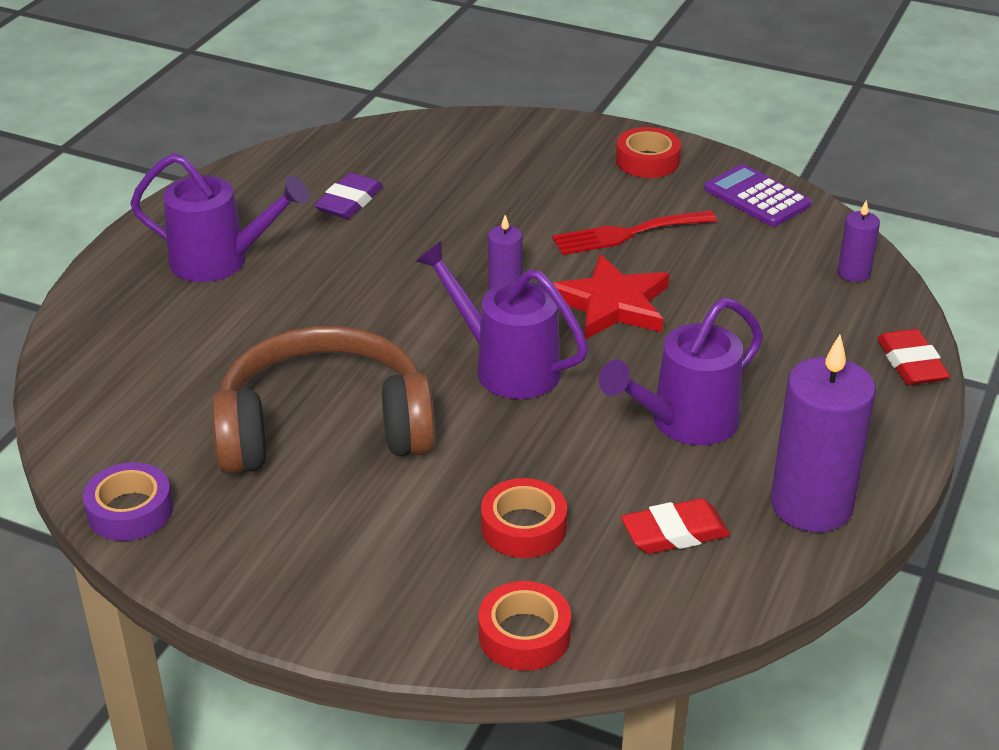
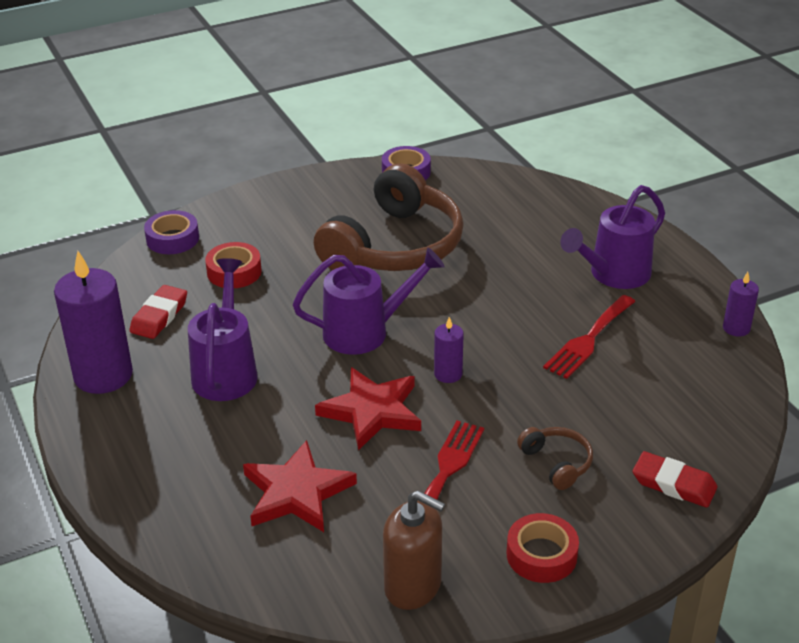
camera: 130 degrees right, 0 degrees up
purple eraser [314,173,383,219] -> none
red tape [478,581,571,671] -> purple tape [144,210,199,254]
purple calculator [704,164,811,227] -> brown soap dispenser [383,490,445,610]
purple candle [838,200,880,282] -> purple candle moved to [723,272,759,337]
red eraser [877,329,950,385] -> red eraser moved to [633,451,718,508]
none -> red star [243,440,357,532]
none -> brown headphones [517,427,593,490]
none -> red fork [543,295,636,379]

